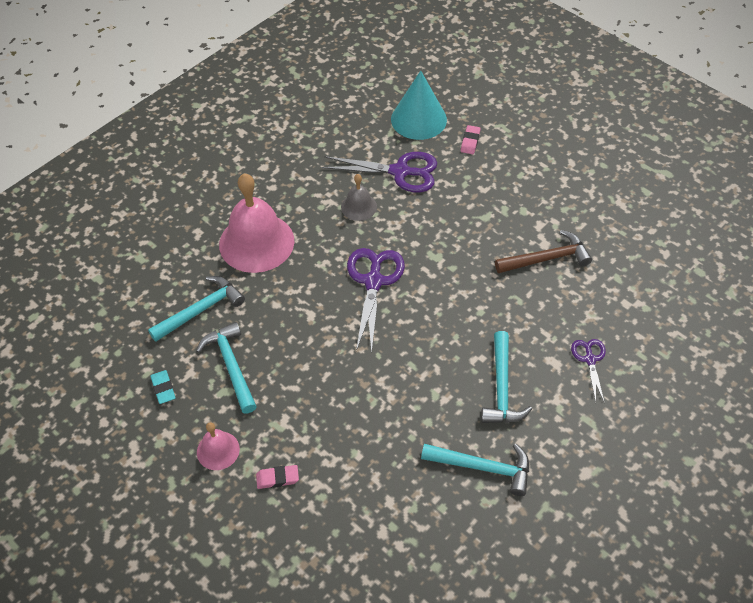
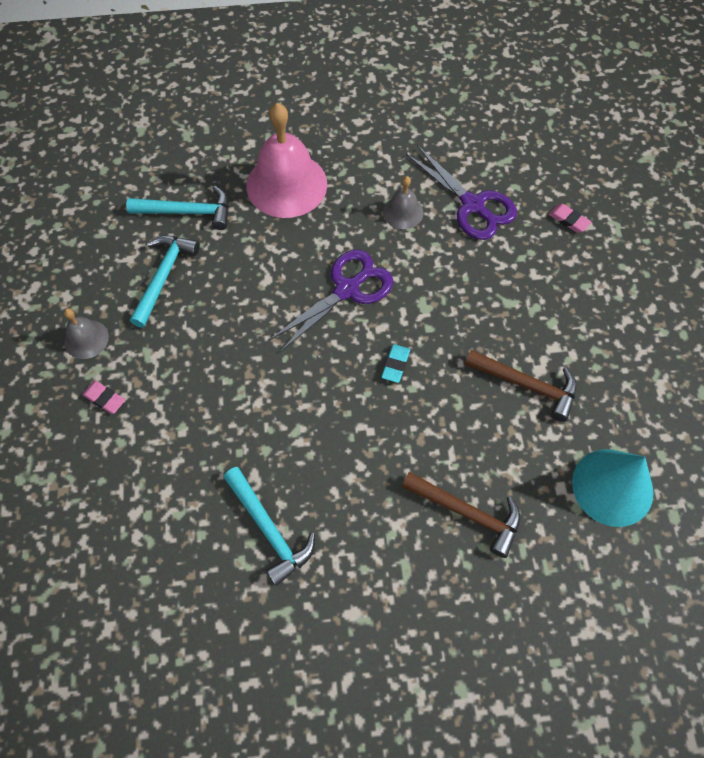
camera: 40 degrees right, 10 degrees up
turquoise eraser [151,370,176,404] -> turquoise eraser moved to [381,344,410,383]
pink bell [197,422,240,470] -> grey bell [64,308,109,359]
turquoise cone [391,70,447,140] -> turquoise cone moved to [572,449,654,527]
pink eraser [461,125,481,154] -> pink eraser turned 75 degrees clockwise [549,204,591,233]
turquoise hammer [481,331,532,423] -> none
purple scissors [571,339,606,404] -> brown hammer [402,472,520,558]

